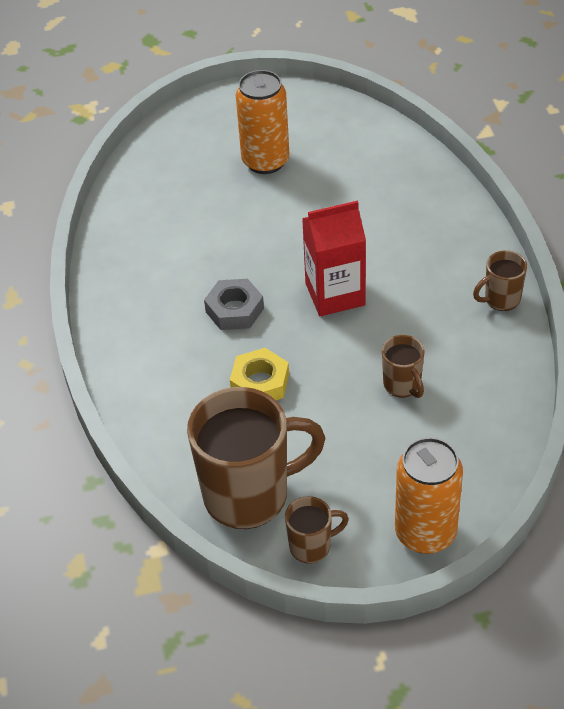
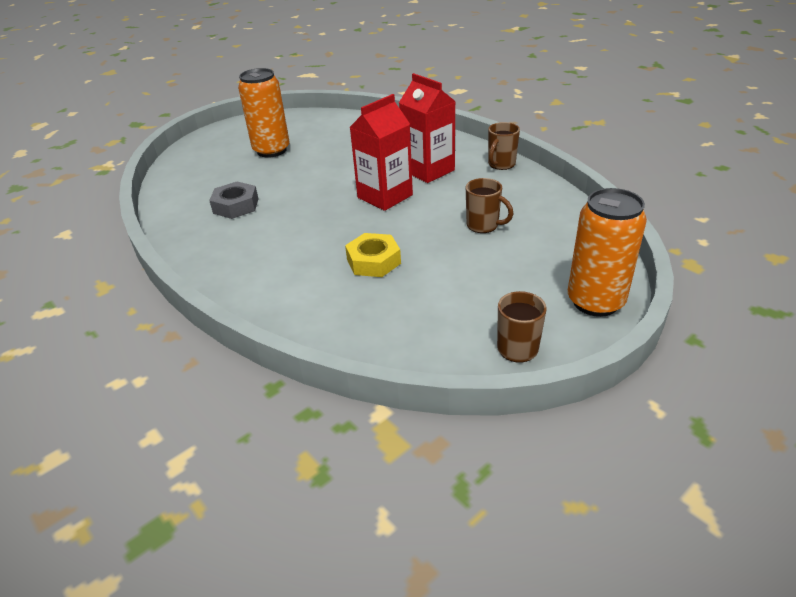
camera: 30 degrees left, 10 degrees down
brown mug [187,387,326,529] -> none
grey nut [204,279,264,330] -> grey nut moved to [209,181,258,219]
none -> red carton [399,73,456,183]

